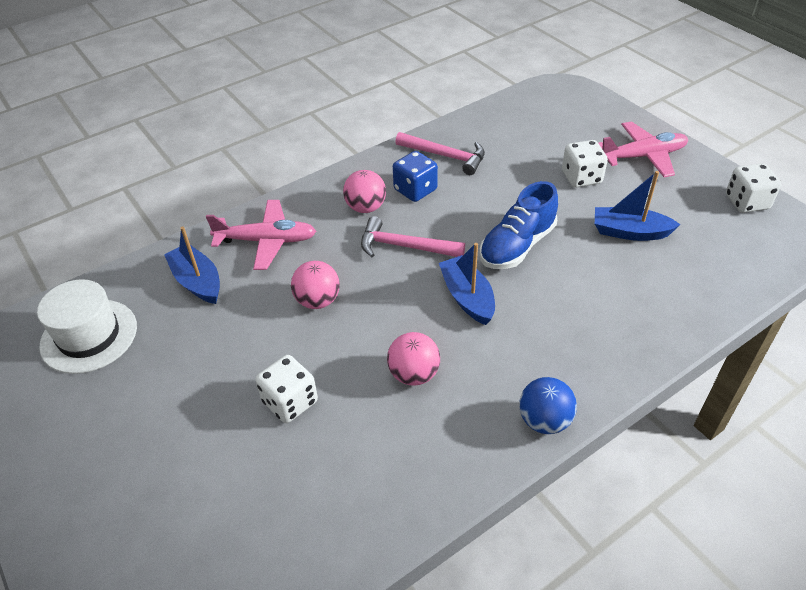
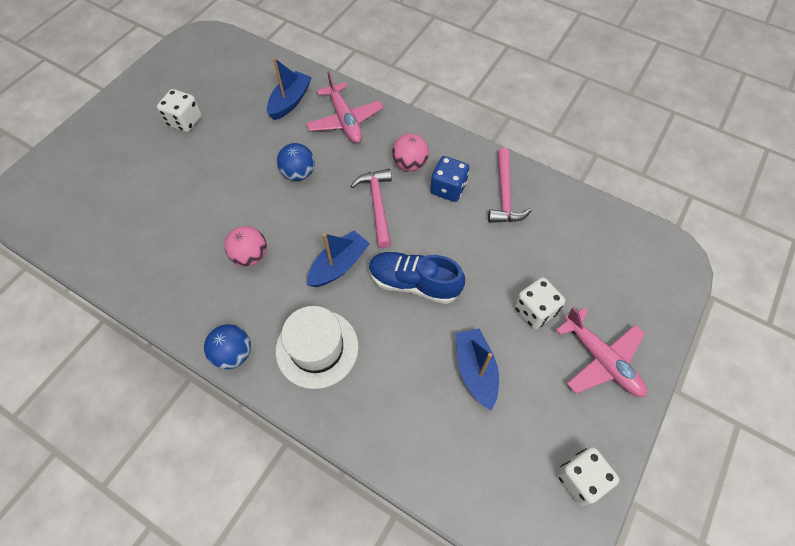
camera: 65 degrees right, 15 degrees up
white hat [37,279,137,374] -> white hat moved to [276,306,359,389]
white dice [255,355,318,423] -> white dice moved to [157,89,202,132]
pink ball [291,261,340,309] -> blue ball [277,143,315,181]

